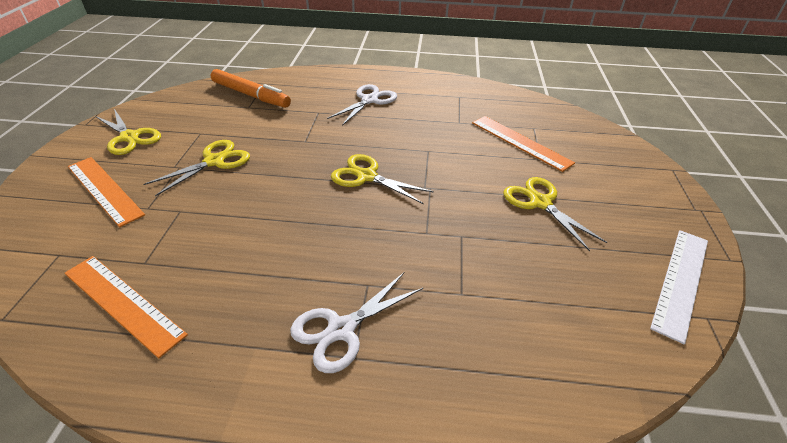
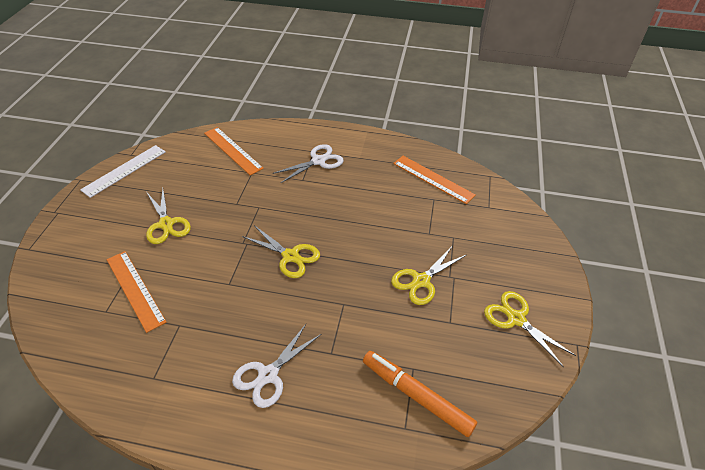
camera: 175 degrees left, 5 degrees up
orange ruler [68,157,145,227] -> orange ruler moved to [204,127,264,175]

